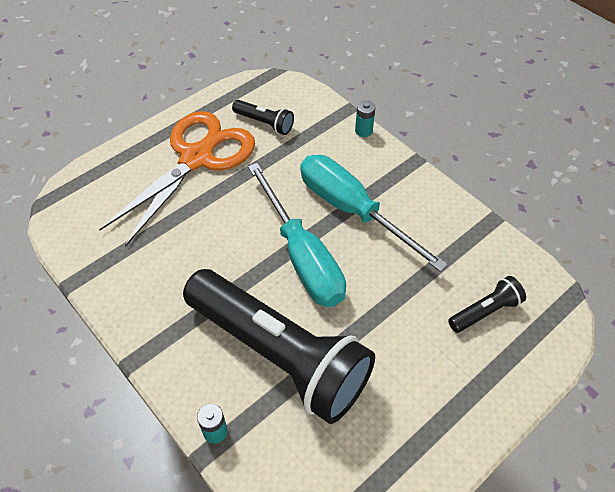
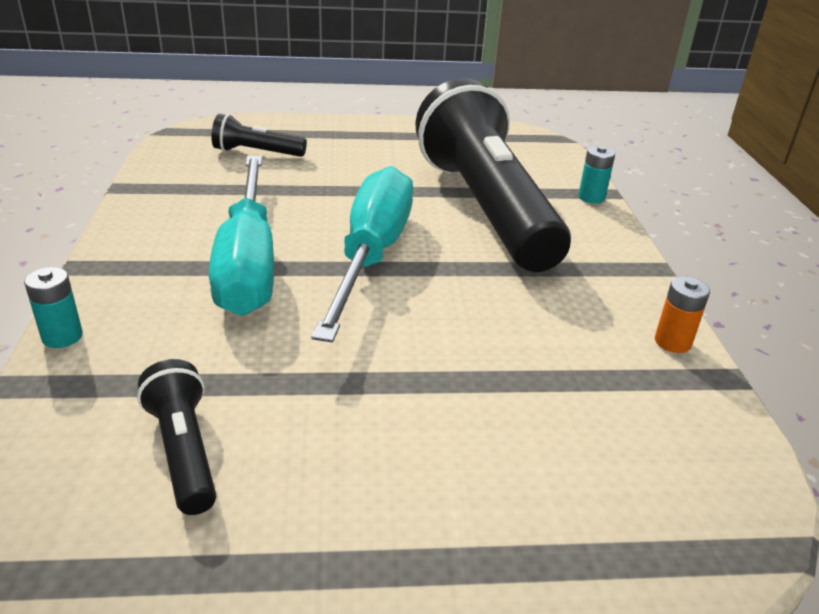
camera: 145 degrees left, 20 degrees down
orange scissors [99,111,255,247] -> none
none -> orange battery [655,277,710,353]

